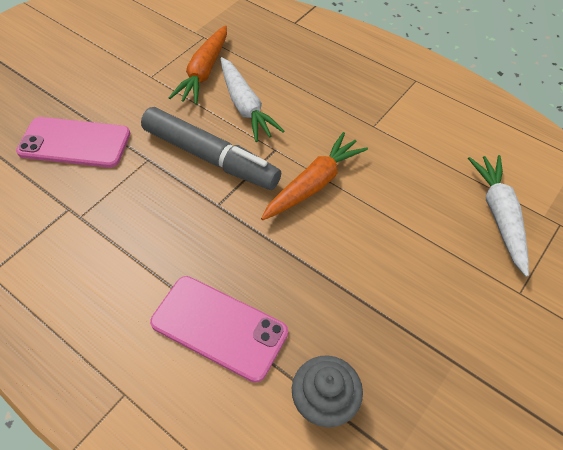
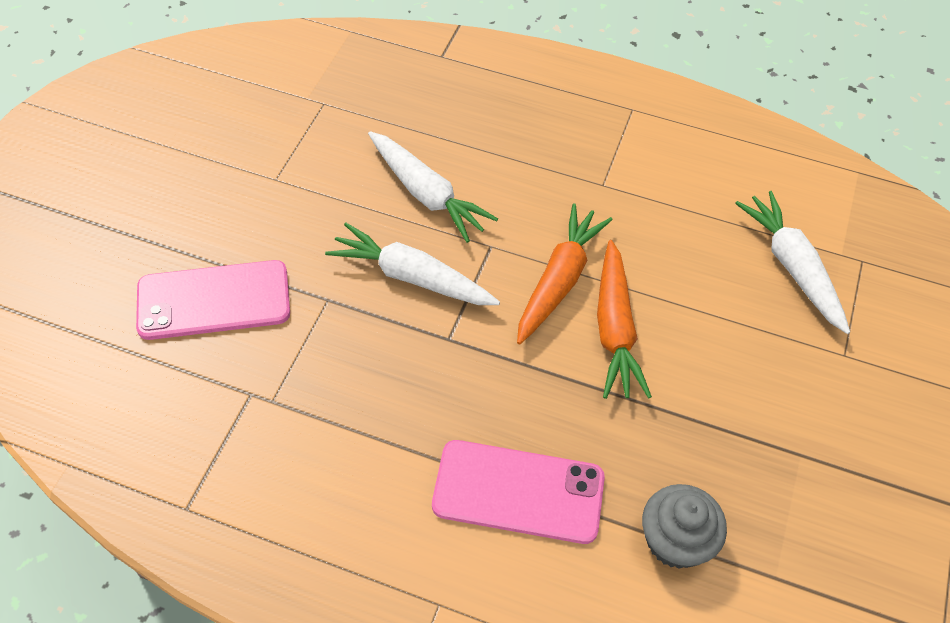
camera: 20 degrees left, 0 degrees up
grey marker [141,107,281,190] -> white carrot [325,223,500,305]
orange carrot [169,25,227,105] -> orange carrot moved to [597,240,652,399]

